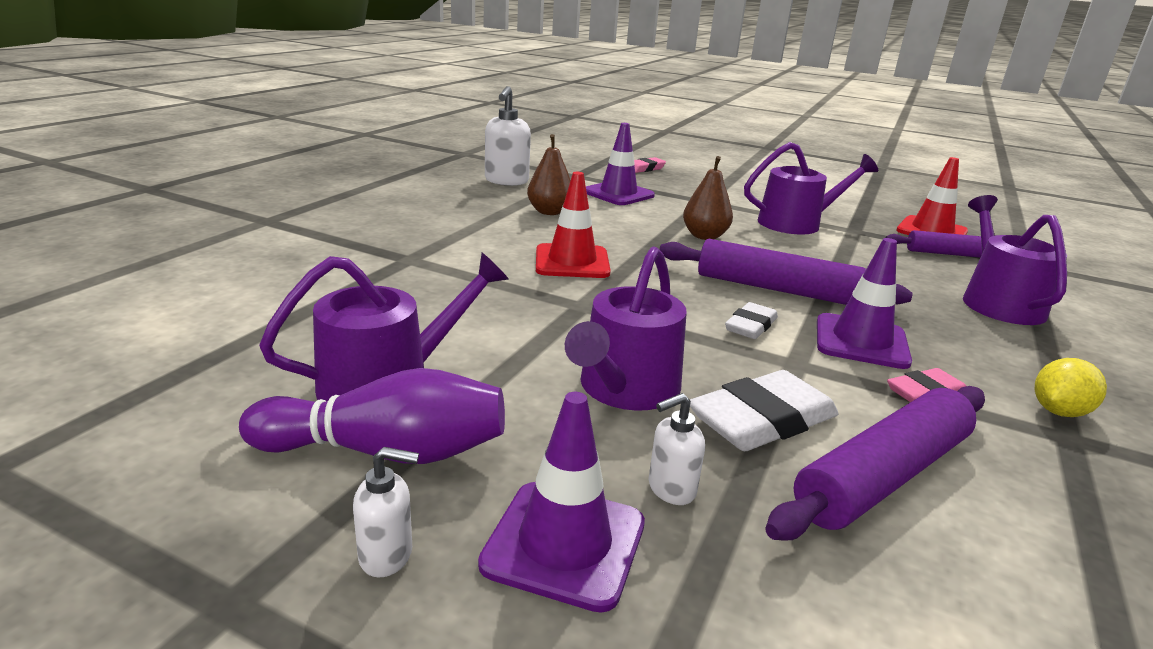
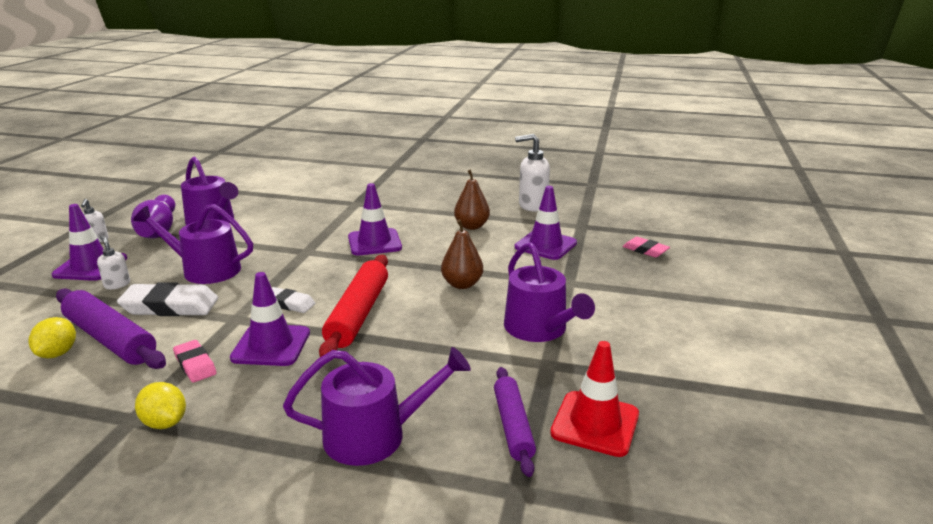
camera: 80 degrees right, 0 degrees up
red traffic cone [536,172,611,278] -> purple traffic cone [348,183,402,256]
purple rolling pin [659,239,913,305] -> red rolling pin [319,255,388,357]
white eraser [690,370,838,451] -> white eraser turned 45 degrees counterclockwise [117,282,218,316]
none -> yellow lemon [29,317,76,358]

